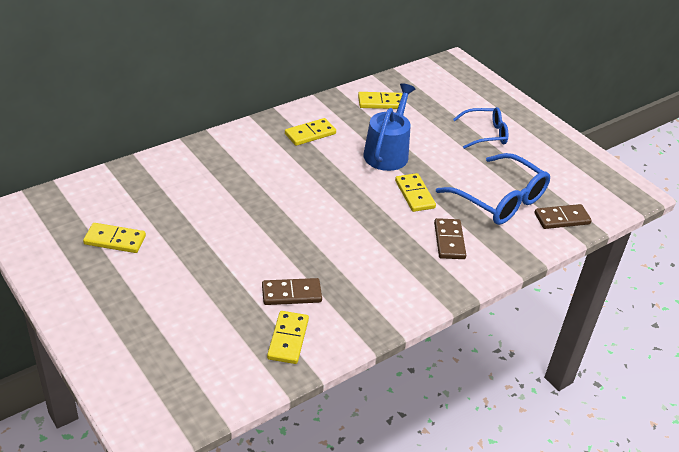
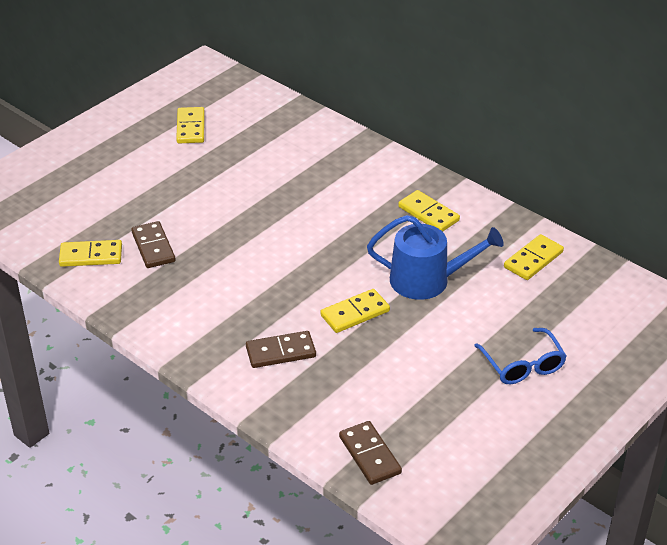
camera: 80 degrees right, 0 degrees up
yellow domino [358,92,402,109] -> yellow domino turned 60 degrees clockwise [504,234,564,280]
blue glasses [436,153,550,225] -> none

